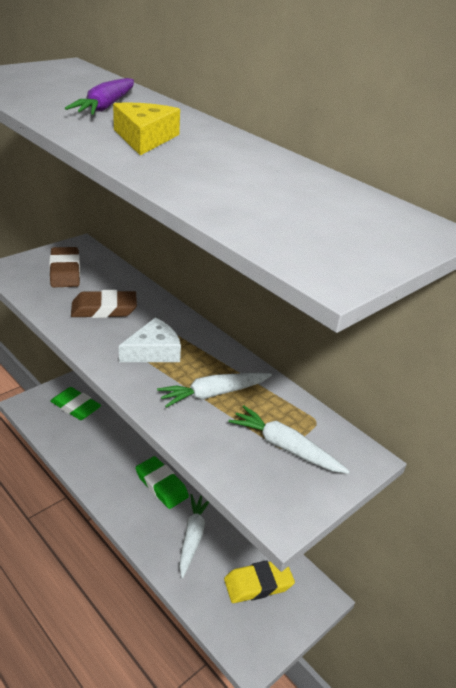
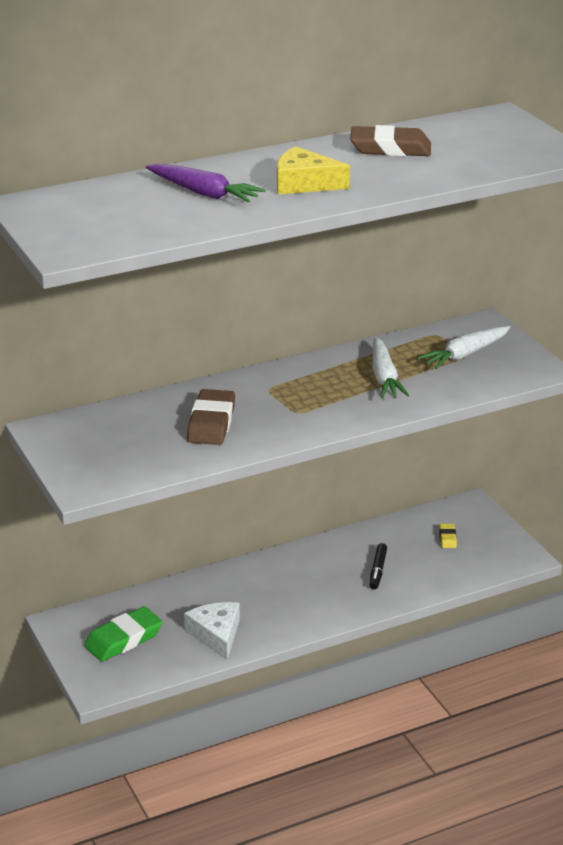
camera: 70 degrees left, 5 degrees down
brown eraser [49,247,80,287] -> brown eraser moved to [350,125,431,156]
white cheese [119,318,181,362] -> white cheese moved to [184,602,240,660]
green eraser [135,456,189,509] -> none
white carrot [179,494,209,578] -> black marker [370,543,387,589]
yellow eraser [224,561,295,603] -> yellow eraser [439,524,457,548], size x0.48

